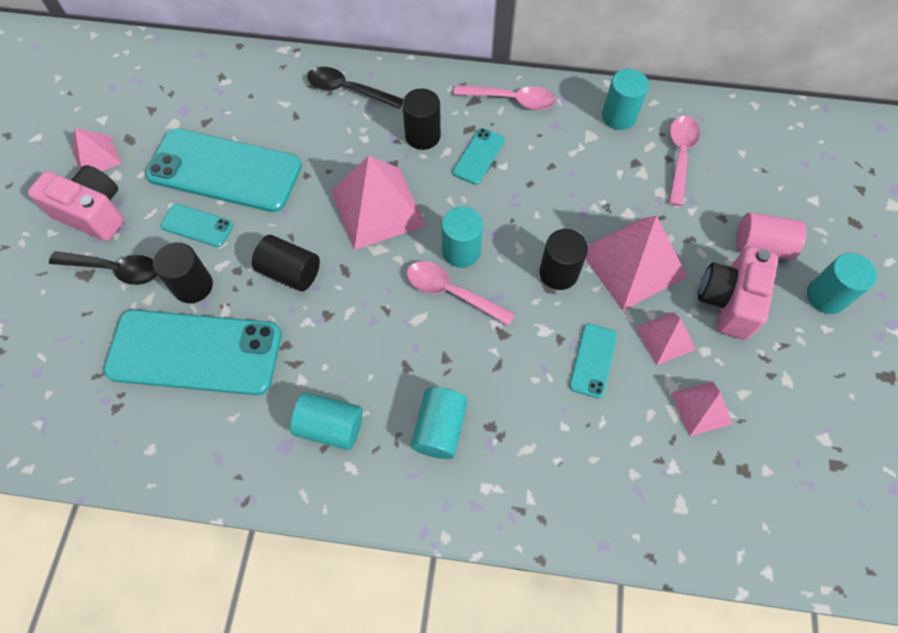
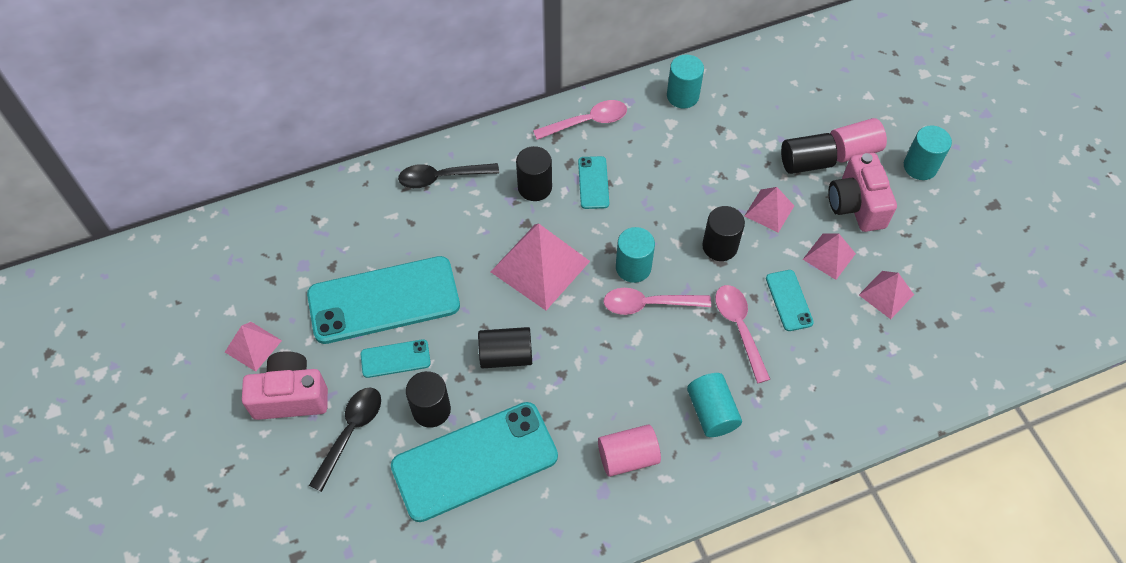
camera: 30 degrees left, 5 degrees down
black spoon [49,251,157,285] -> black spoon turned 45 degrees counterclockwise [309,387,381,492]
turquoise cylinder [290,392,363,450] -> pink cylinder [598,424,661,477]
pink pyramid [585,215,687,311] -> pink pyramid [745,187,794,233], size x0.54
pink spoon [669,116,700,206] -> pink spoon moved to [715,285,771,383]
none -> black cylinder [781,133,837,174]

